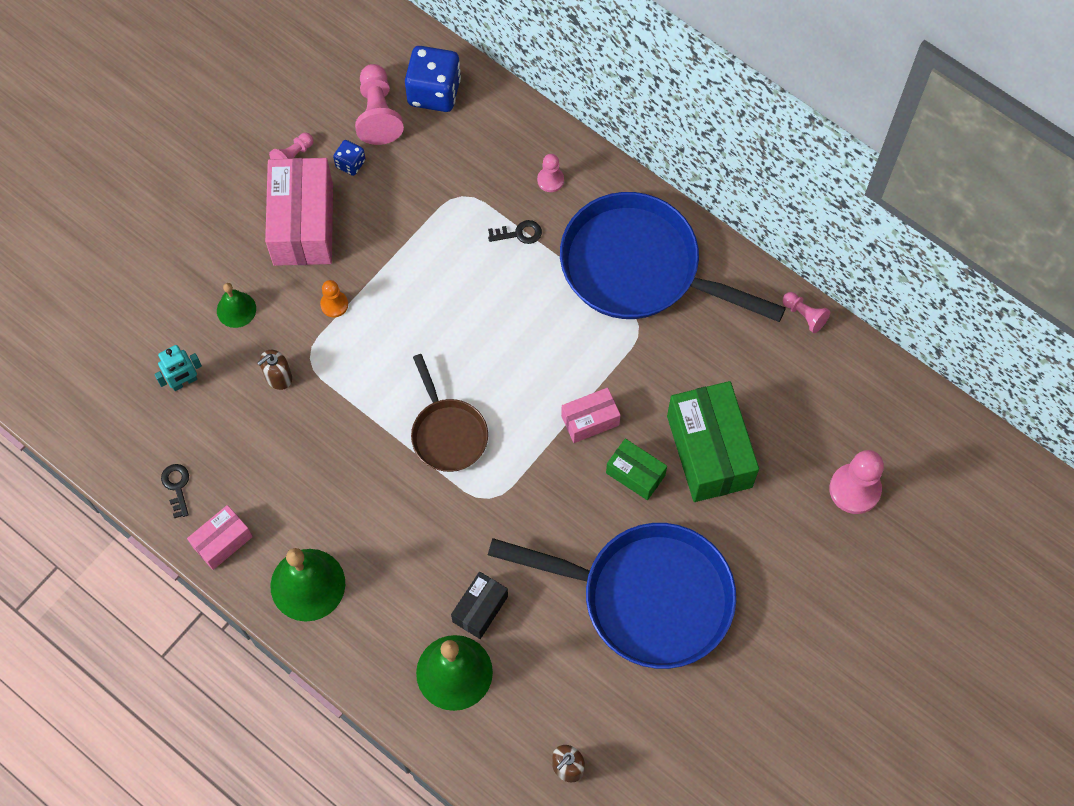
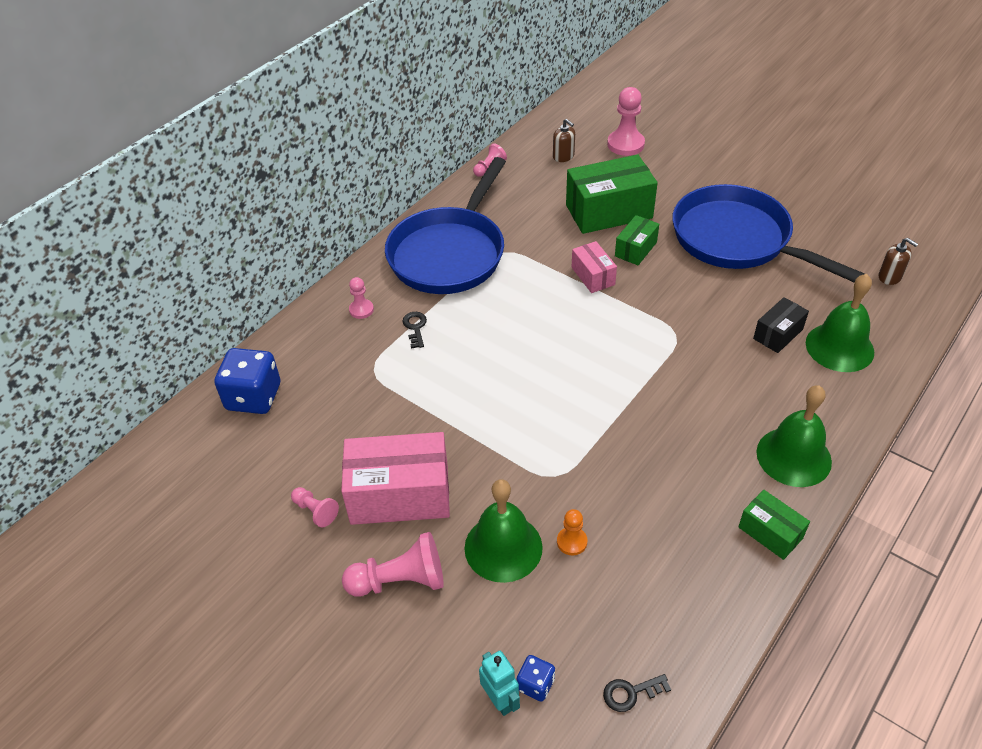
camera: 90 degrees left, 20 degrees down
turquoise robot [154,345,202,391] -> turquoise robot moved to [479,651,520,716]
black key [161,464,189,518] -> black key moved to [603,674,671,712]
pink box [187,505,253,570] -> green box [738,490,810,560]
green bell [217,283,256,328] -> green bell [465,479,543,583], size x1.78
brown soap dispenser [257,350,292,390] -> brown soap dispenser moved to [553,119,575,162]
orange pawn [320,280,348,317] -> orange pawn moved to [557,509,588,555]
blue dice [333,140,365,176] -> blue dice moved to [517,655,555,702]
pink pawn [355,64,404,145] -> pink pawn moved to [342,532,444,597]
brown pan [411,354,488,472] -> none
black box [451,572,508,639] -> black box turned 75 degrees counterclockwise [753,297,809,353]
blue pan [488,523,736,669] -> blue pan turned 60 degrees counterclockwise [672,184,865,283]

